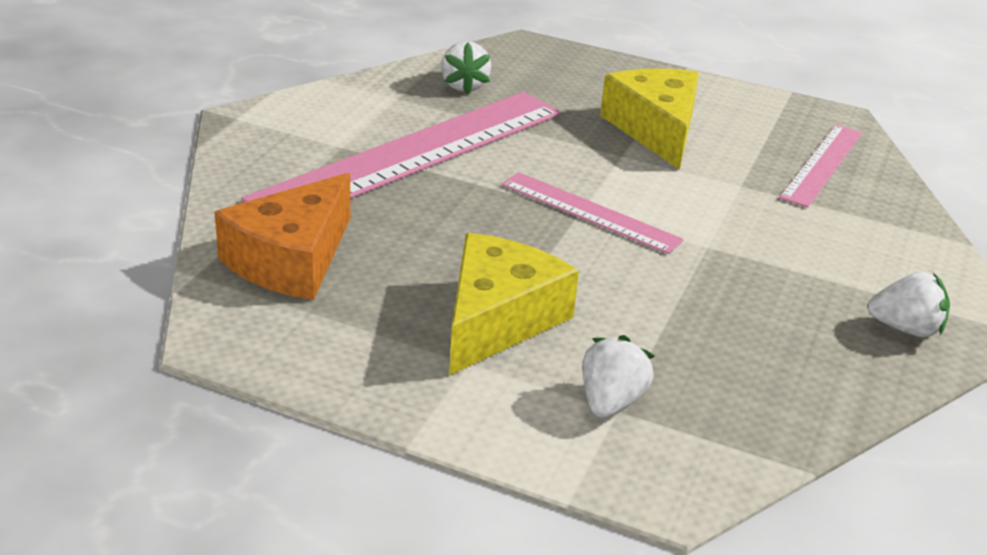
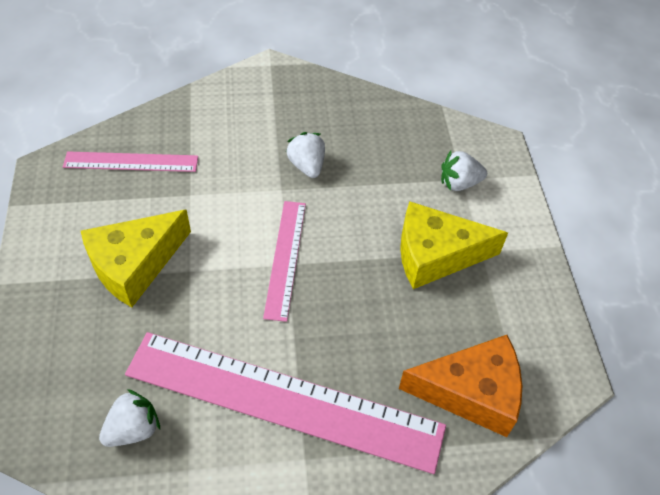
camera: 120 degrees left, 20 degrees up
white strawberry [867,272,950,337] -> white strawberry moved to [286,132,325,178]

